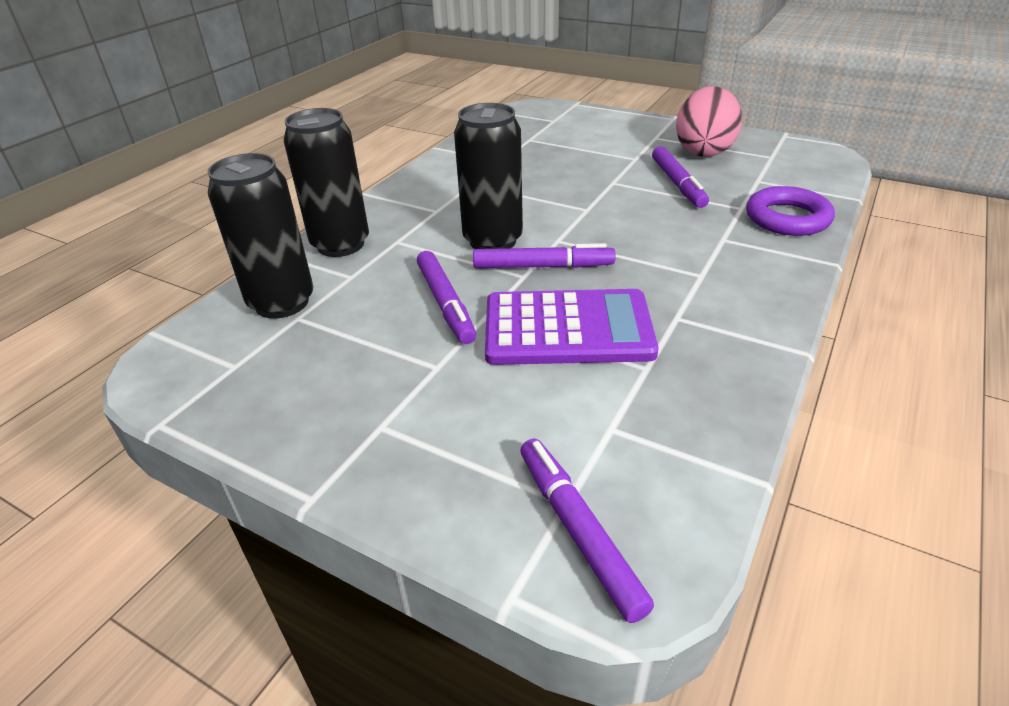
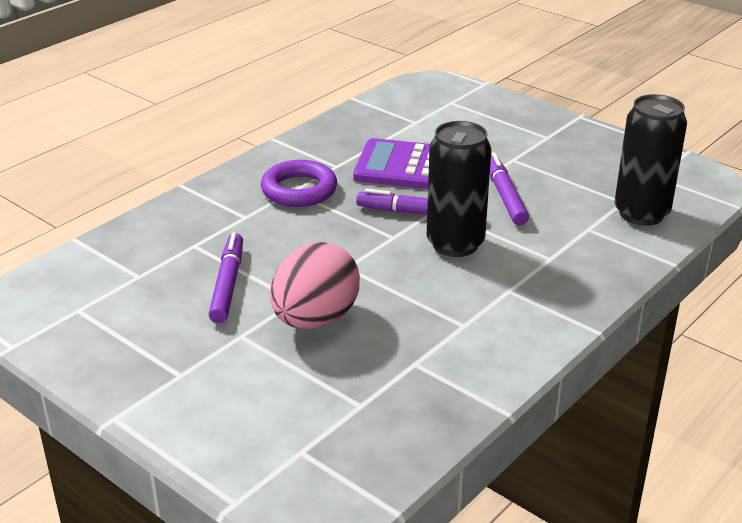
camera: 170 degrees left, 5 degrees down
black can [284,108,369,257] -> none
purple marker [521,439,654,623] -> none
pink egg [676,86,742,157] -> pink egg moved to [270,242,360,329]
purple ring [746,186,835,236] -> purple ring moved to [261,160,337,207]

